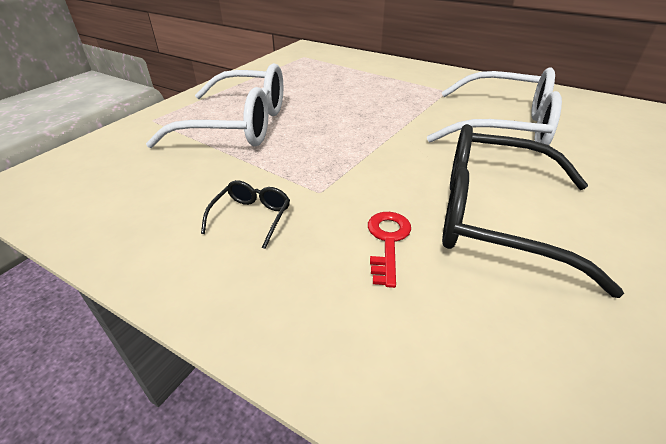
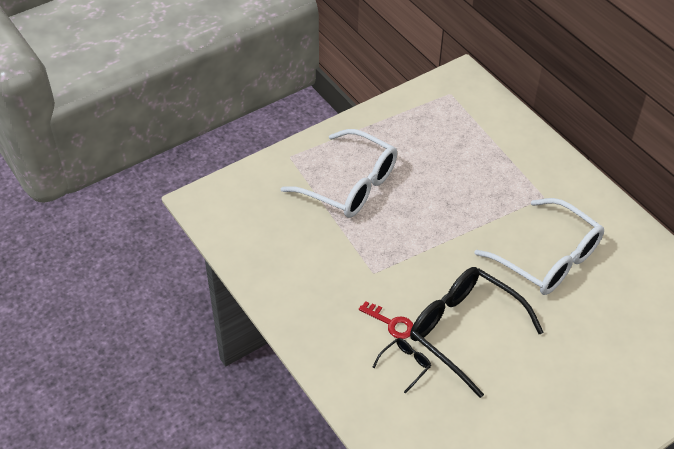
camera: 25 degrees right, 10 degrees up
black glasses [201,180,290,249] -> black glasses moved to [373,338,431,394]
red key [368,212,411,288] -> red key turned 90 degrees clockwise [359,301,414,339]

